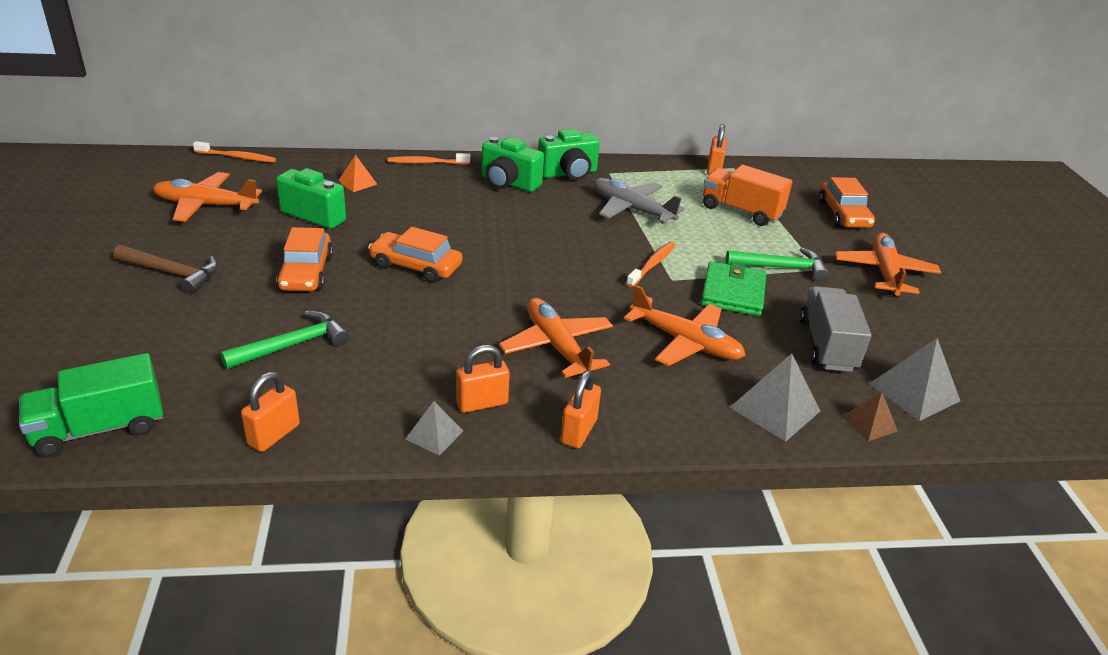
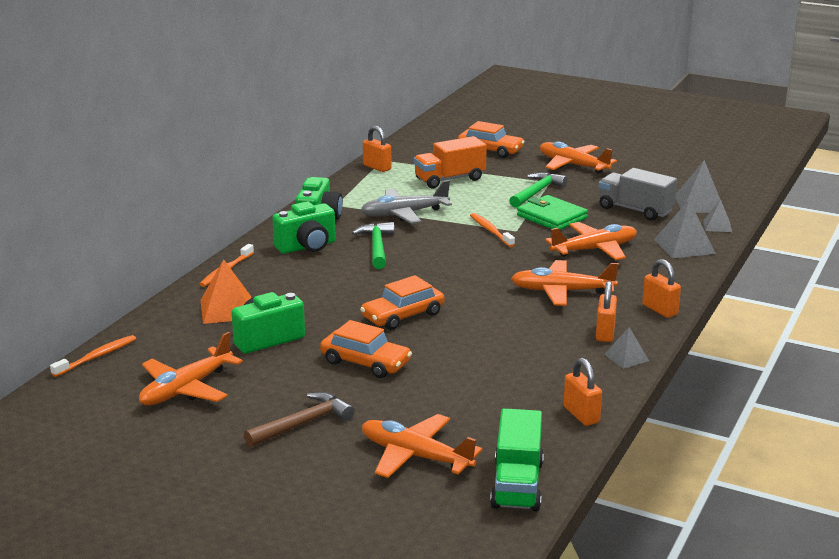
camera: 55 degrees left, 10 degrees down
green hammer [220,311,349,369] -> green hammer moved to [352,222,395,269]
orange pyramid [339,155,377,192] -> orange pyramid [200,259,251,324], size x1.70
brown pyramid [842,392,898,442] -> grey pyramid [703,200,732,232]
none -> orange plane [362,414,482,478]

